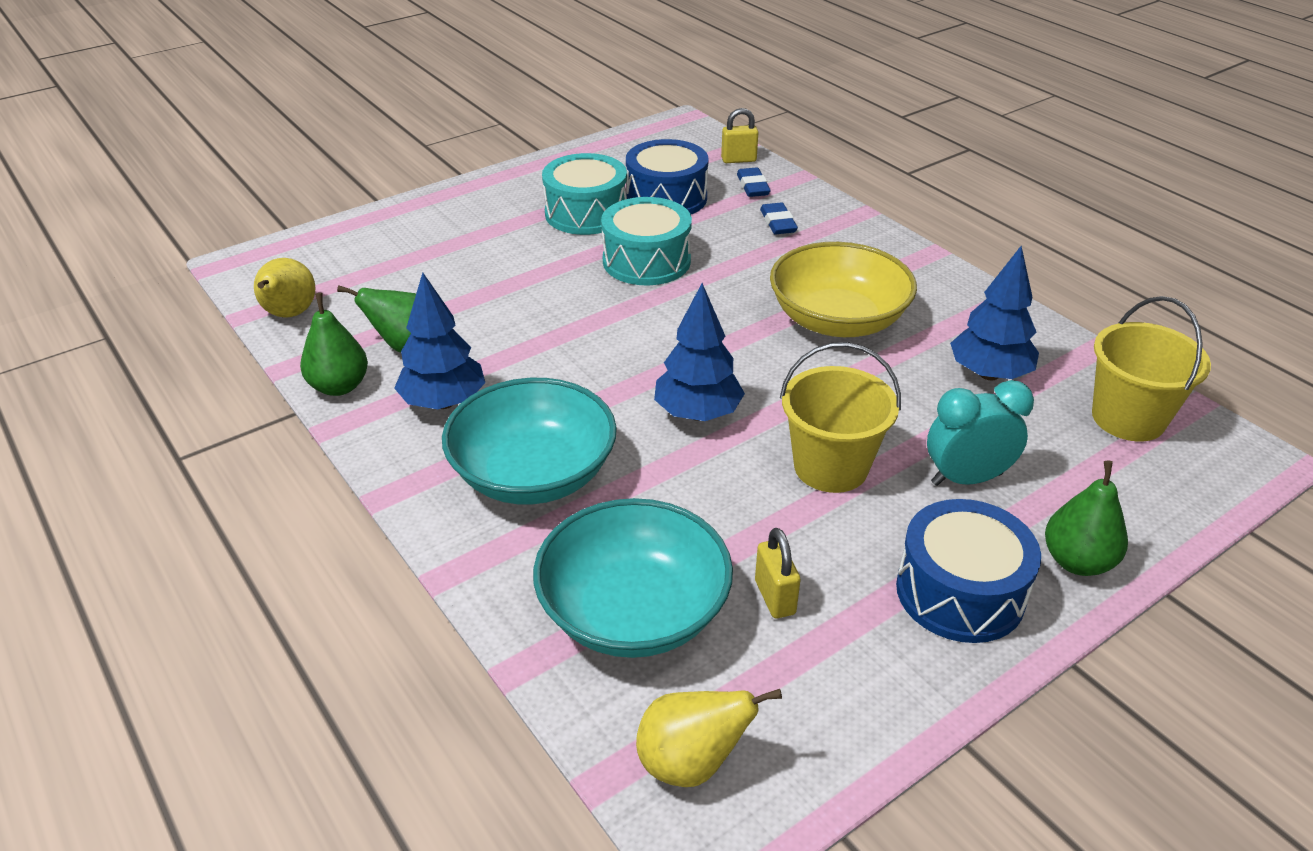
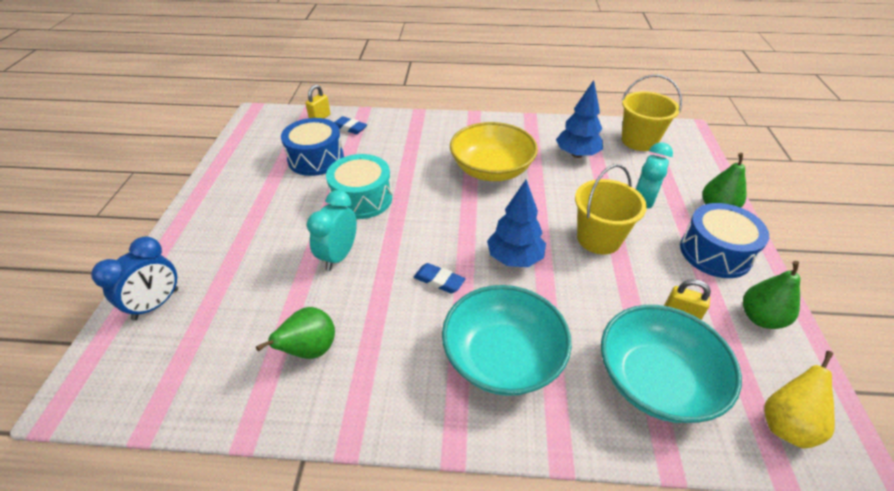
camera: 50 degrees left, 5 degrees up
yellow pear [254,258,315,317] -> none
green pear [300,293,368,396] -> green pear moved to [743,261,800,329]
blue tree [394,272,485,409] -> none
turquoise drum [542,153,627,235] -> none
blue eraser [760,202,798,234] -> blue eraser moved to [414,263,466,293]
none -> blue clock [91,236,178,320]
none -> turquoise clock [307,190,357,271]

